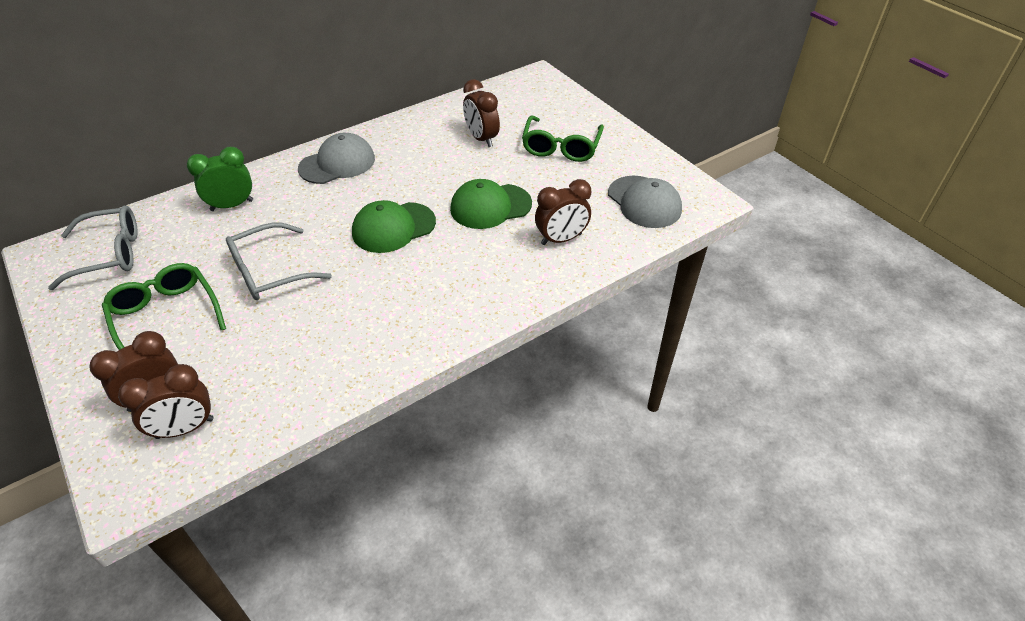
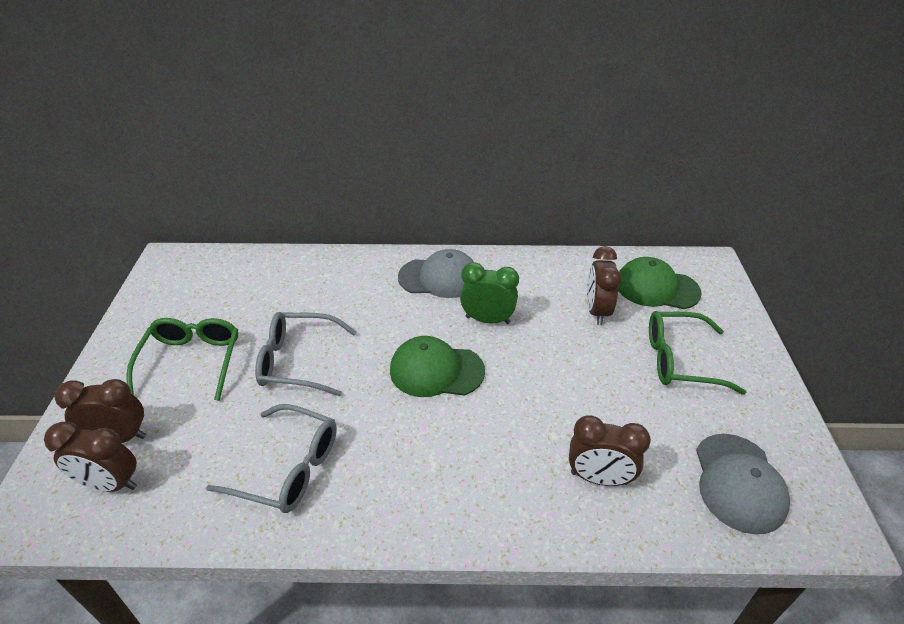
camera: 35 degrees right, 5 degrees down
grey glasses [48,206,138,290] -> grey glasses moved to [206,404,337,513]
green clock [187,147,253,211] -> green clock moved to [460,262,519,324]
green cap [450,179,532,229] -> green cap moved to [618,257,702,309]
green glasses [522,115,604,162] -> green glasses turned 45 degrees clockwise [649,311,746,395]

